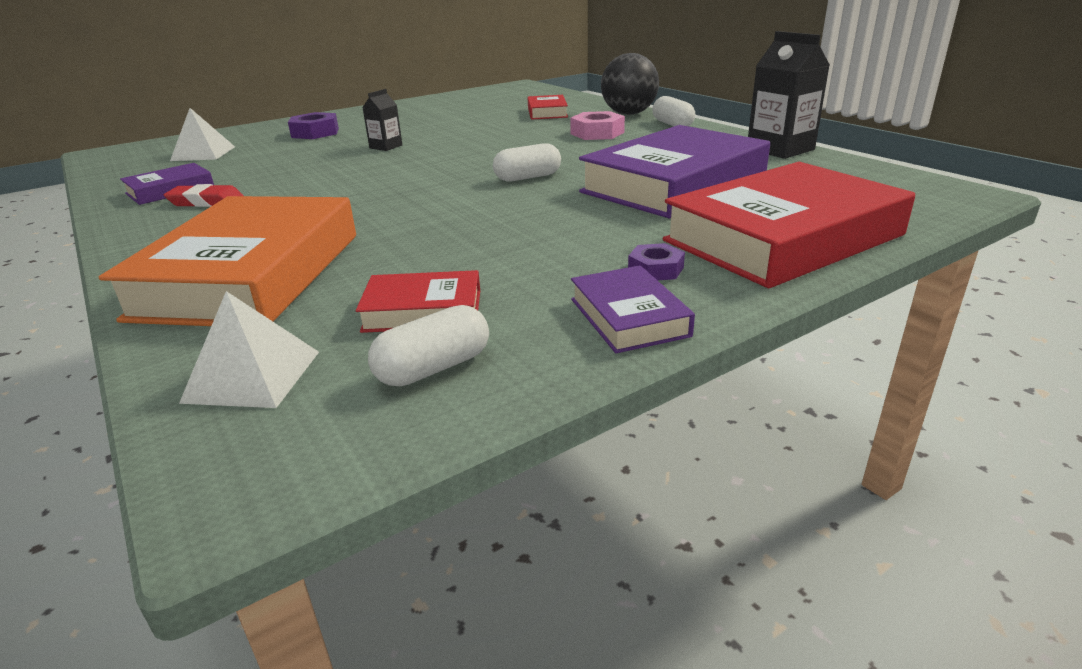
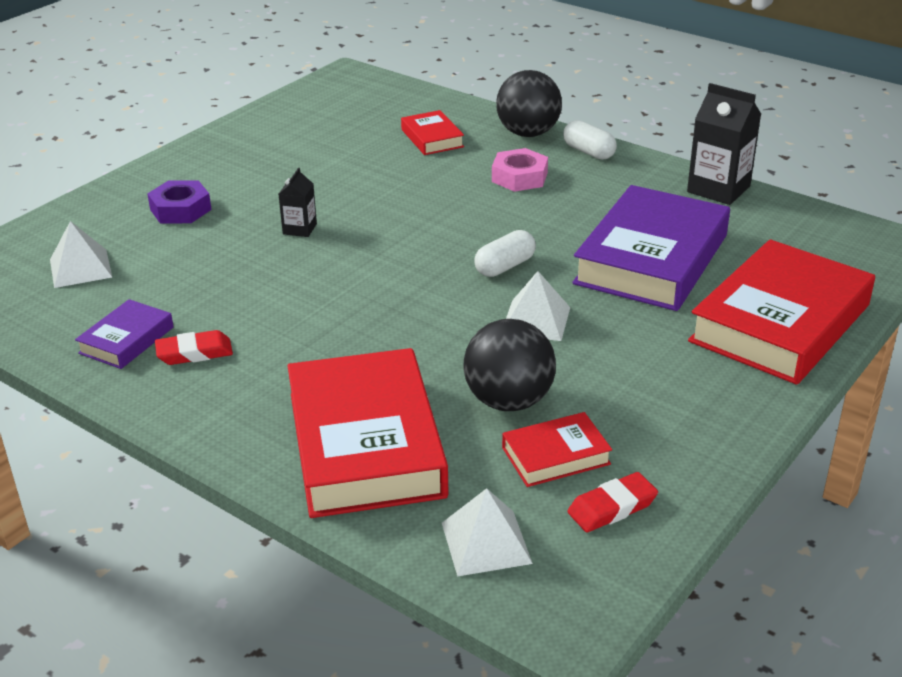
camera: 20 degrees left, 5 degrees up
orange book [99,196,356,326] -> red book [287,348,448,518]
white capsule [368,305,489,386] -> red eraser [567,472,658,532]
purple book [571,266,695,353] -> none
purple nut [628,243,685,280] -> none
none -> black ball [464,319,556,411]
none -> white pyramid [506,271,570,341]

